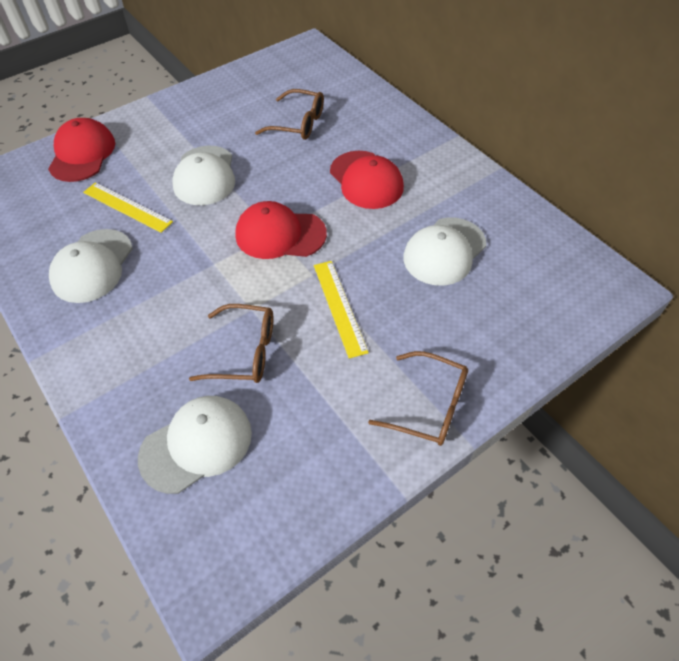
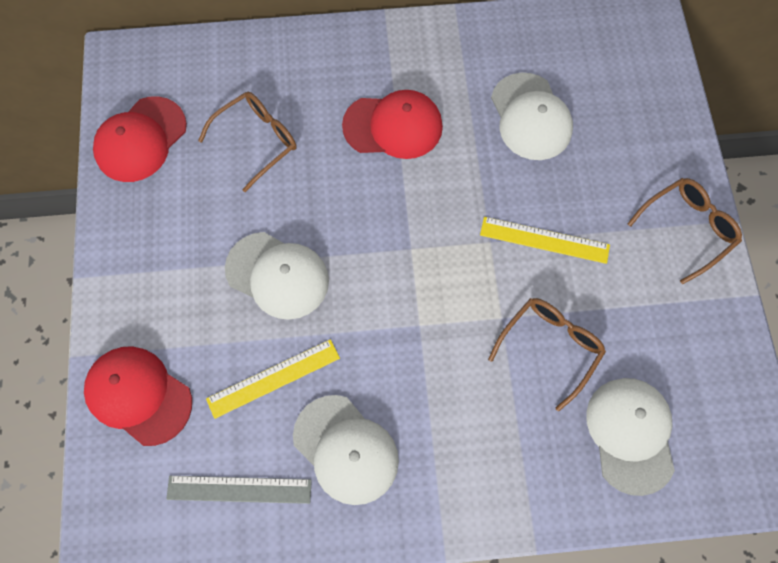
camera: 60 degrees left, 15 degrees up
red cap [235,201,327,259] -> red cap moved to [93,96,187,182]
none -> grey ruler [166,476,312,504]

